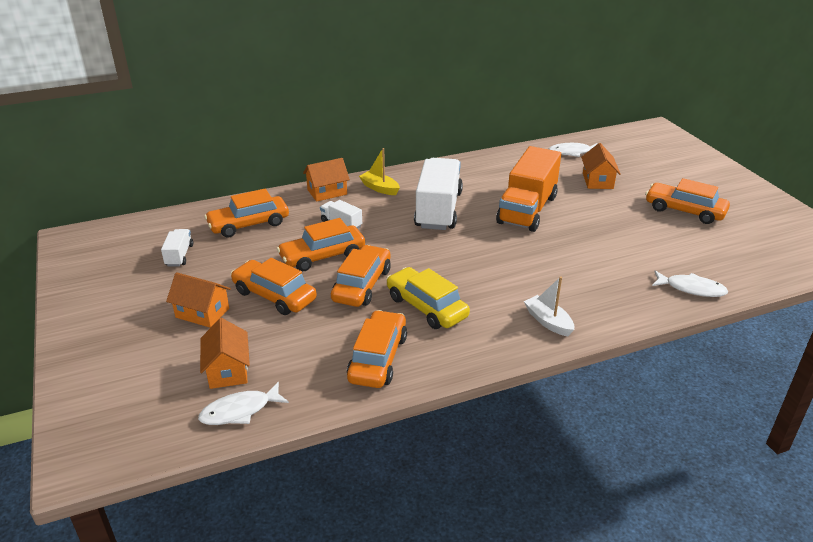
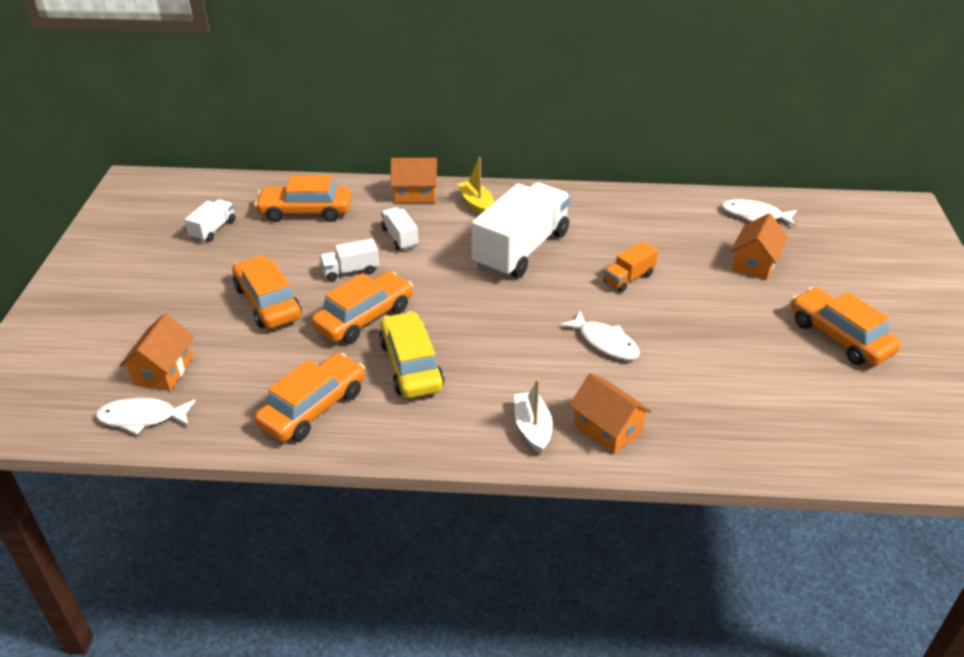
camera: 25 degrees right, 5 degrees up
orange house [166,272,231,328] -> orange house moved to [569,373,652,454]
orange car [277,218,365,272] -> white truck [320,239,379,281]
orange truck [496,146,561,232] -> orange truck [604,241,658,292], size x0.46
white fish [652,270,728,297] -> white fish moved to [560,311,640,360]

